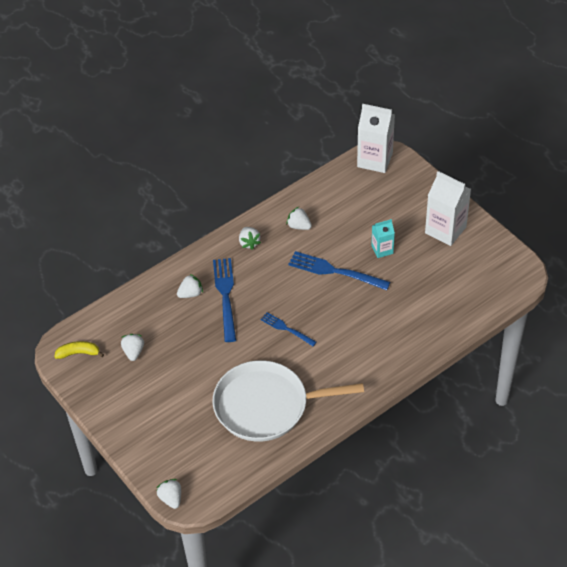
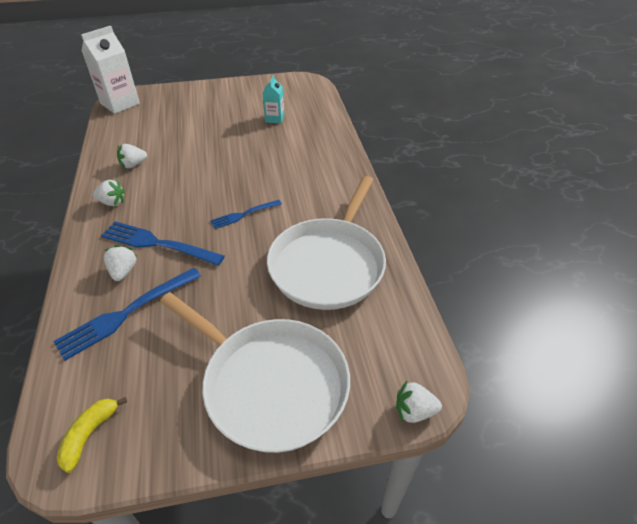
camera: 65 degrees left, 5 degrees down
white strawberry [121,334,144,361] -> none
blue fork [288,251,390,290] -> blue fork moved to [53,268,201,361]
turquoise carton [371,219,395,258] -> turquoise carton moved to [262,75,284,124]
white carton [425,171,471,246] -> none
none -> white pan [160,292,350,453]

